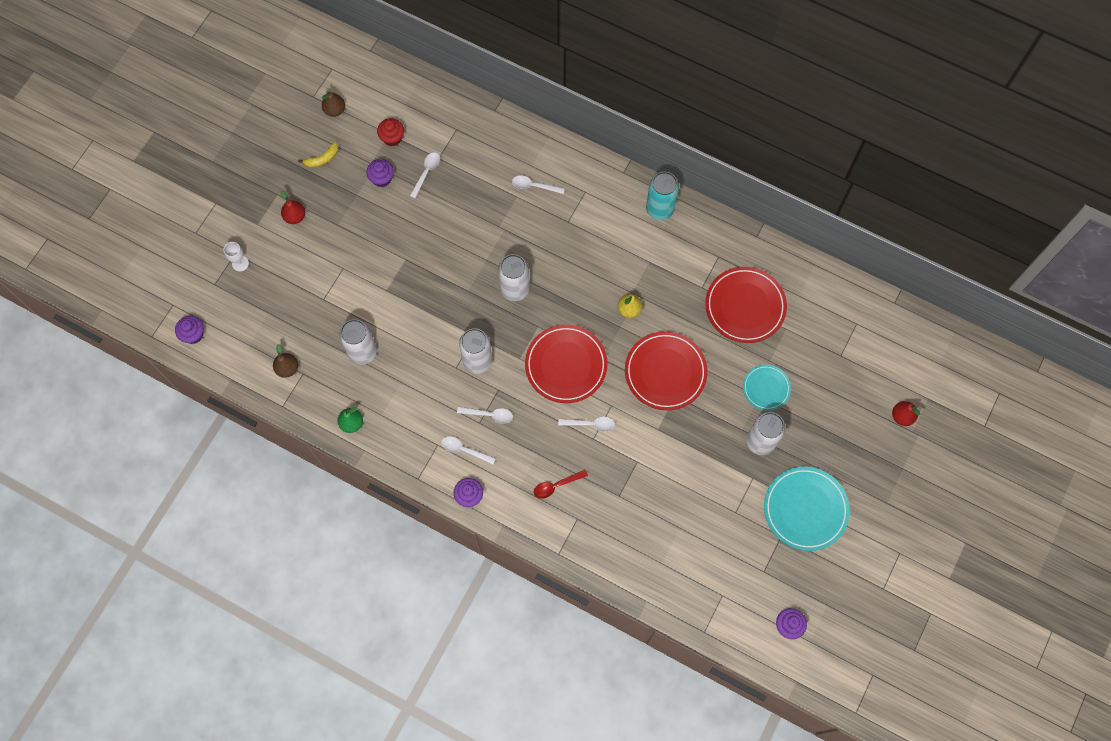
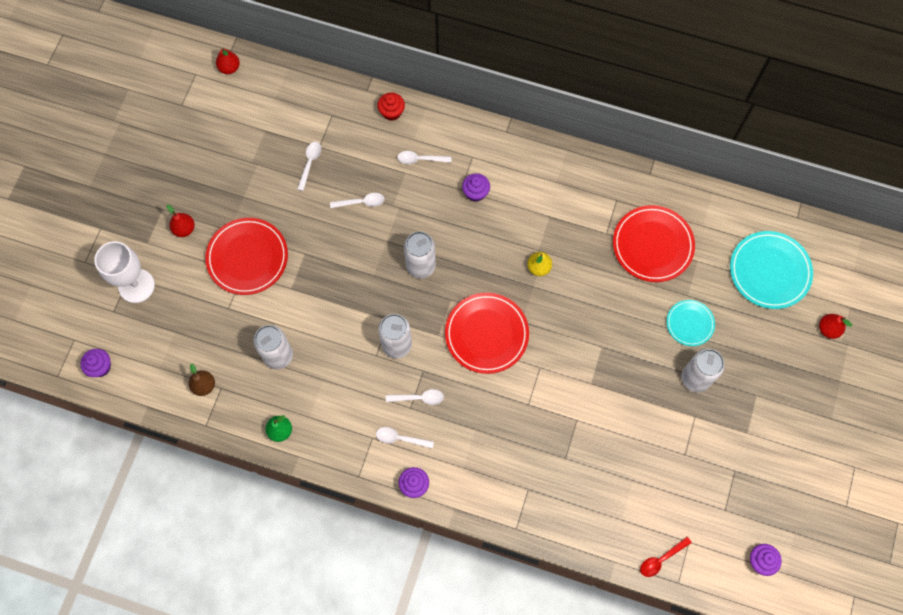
camera: 10 degrees left, 0 degrees up
white goblet [224,242,249,272] -> white goblet [94,241,155,303], size x2.08
yellow banana [298,142,338,168] -> none
brown pear [322,91,345,117] -> none
purple cupcake [366,159,394,187] -> purple cupcake moved to [462,173,490,202]
red cupcake [377,118,404,146] -> red cupcake moved to [377,92,405,121]
red spoon [534,470,588,499] -> red spoon moved to [640,537,692,577]
white spoon [558,416,615,432] -> white spoon moved to [330,193,385,208]
red plate [625,331,708,410] -> red plate moved to [205,218,288,295]
turquoise can [646,171,679,220] -> none
turquoise plate [764,467,850,551] -> turquoise plate moved to [730,231,813,309]
none -> red pear [216,48,240,74]

